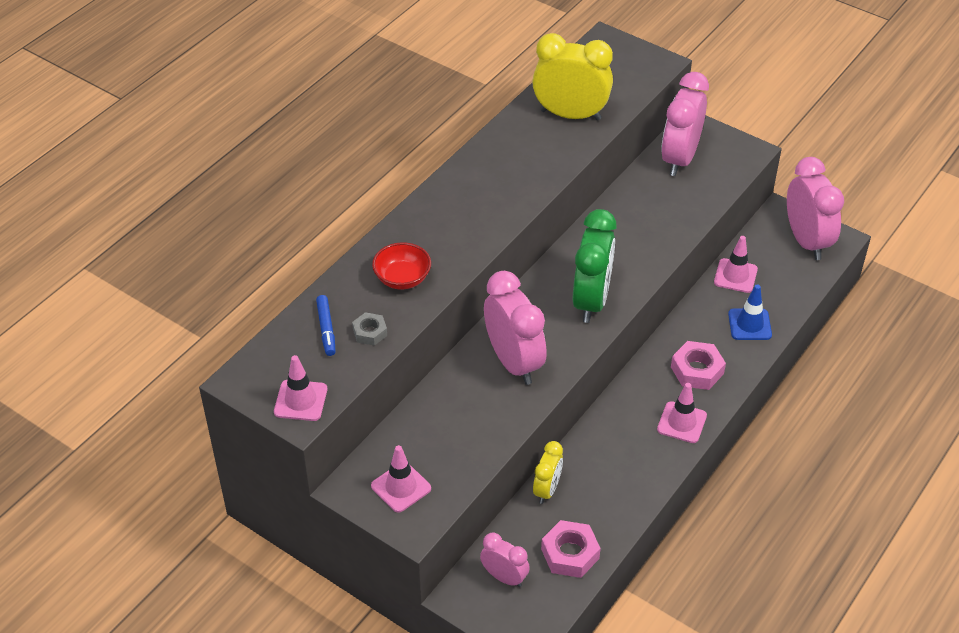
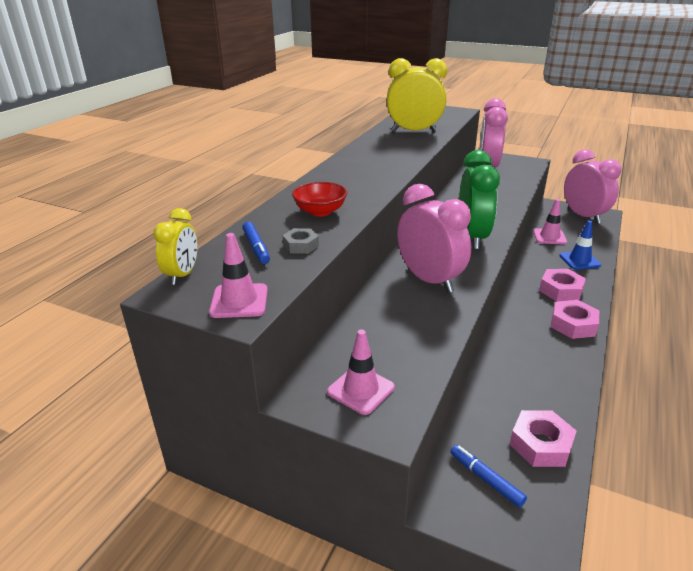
camera: 10 degrees left, 15 degrees down
pink clock [480,532,530,587] -> blue marker [450,445,527,508]
yellow clock [533,441,563,504] -> yellow clock moved to [153,208,197,285]
pink traffic cone [657,383,707,443] -> pink nut [551,300,599,339]

